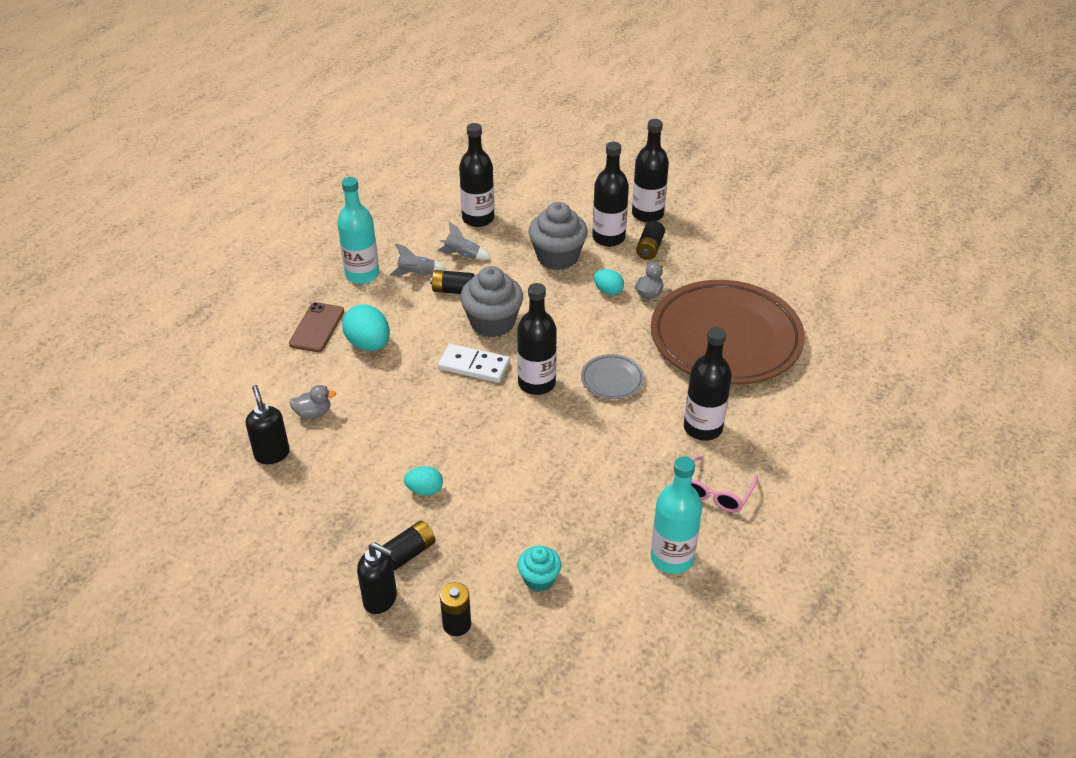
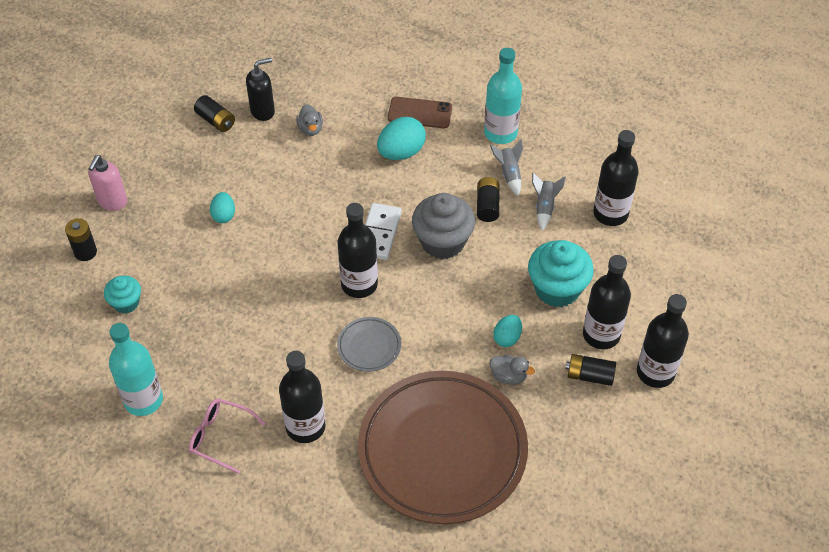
camera: 85 degrees right, 10 degrees up
black soap dispenser [357,542,397,614] -> pink soap dispenser [88,155,127,211]
black battery [383,520,436,570] -> black battery moved to [194,95,235,132]
grey cupcake [528,202,588,270] -> turquoise cupcake [528,240,594,307]

